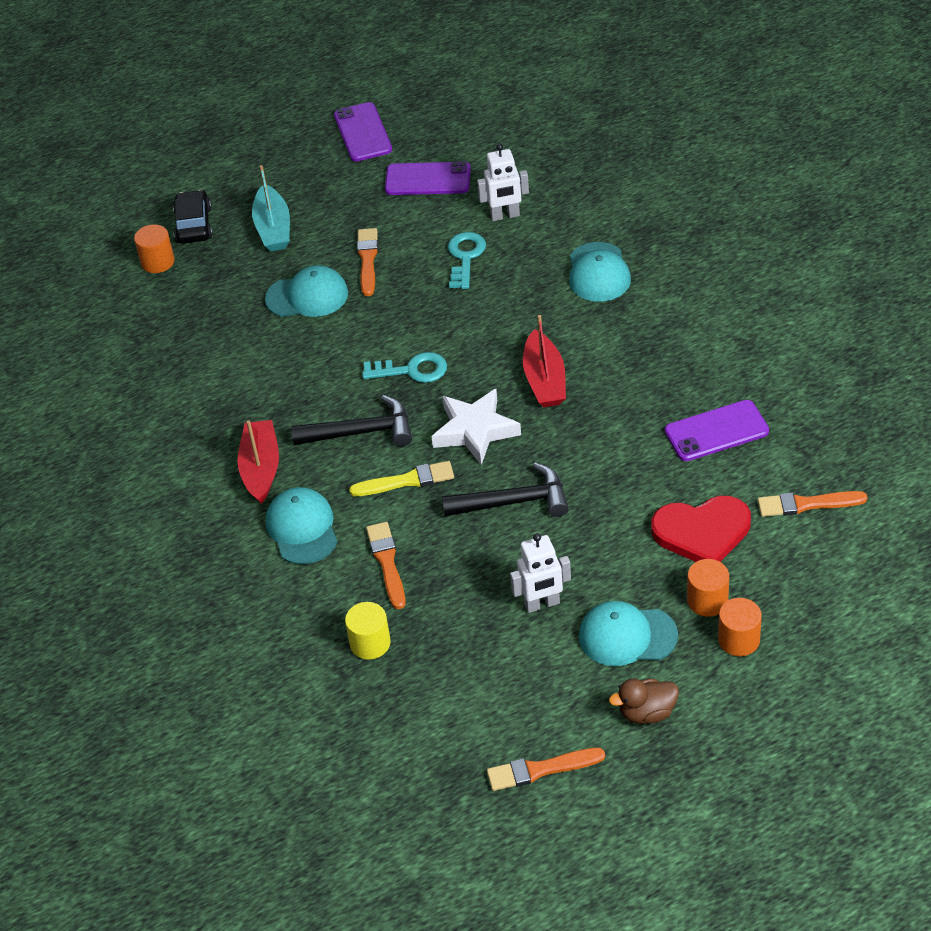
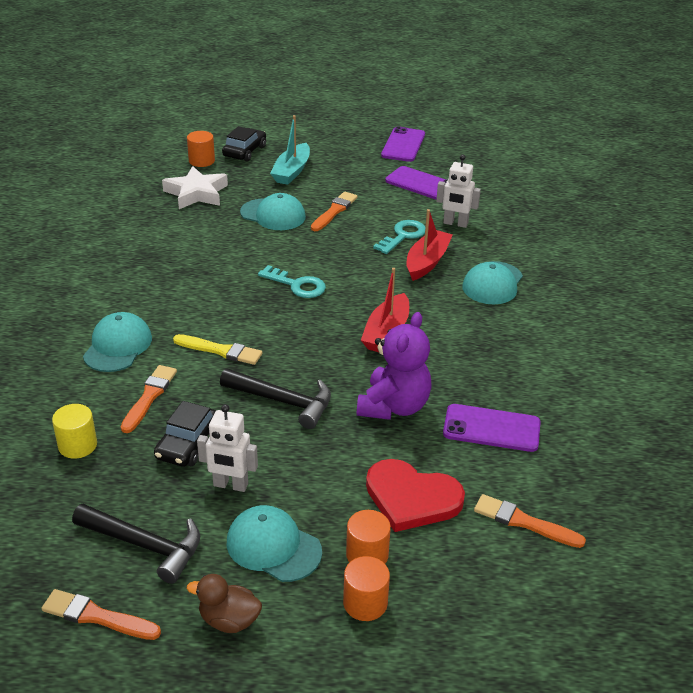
camera: 25 degrees right, 10 degrees down
red boat [238,420,279,504] -> red boat moved to [406,209,453,281]
black hammer [291,395,412,446] -> black hammer moved to [72,504,200,584]
white star [431,389,521,465] -> white star moved to [162,166,228,209]
none -> black car [154,401,216,467]
none -> purple teddy bear [357,312,432,420]

